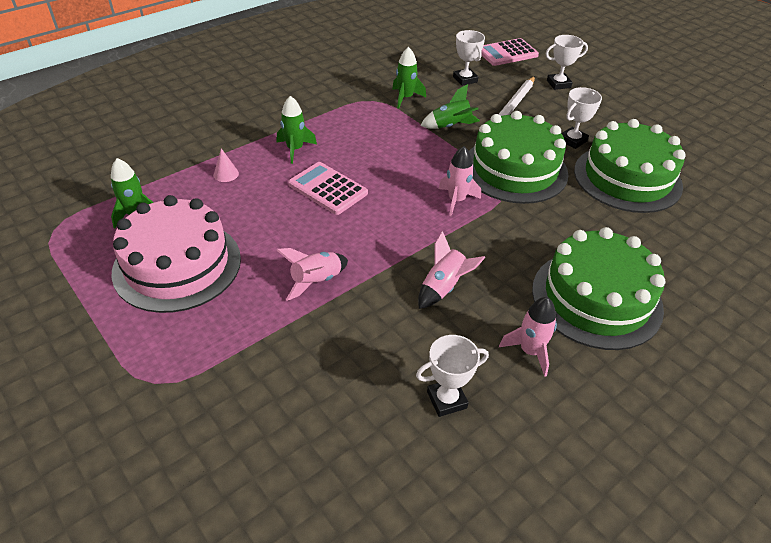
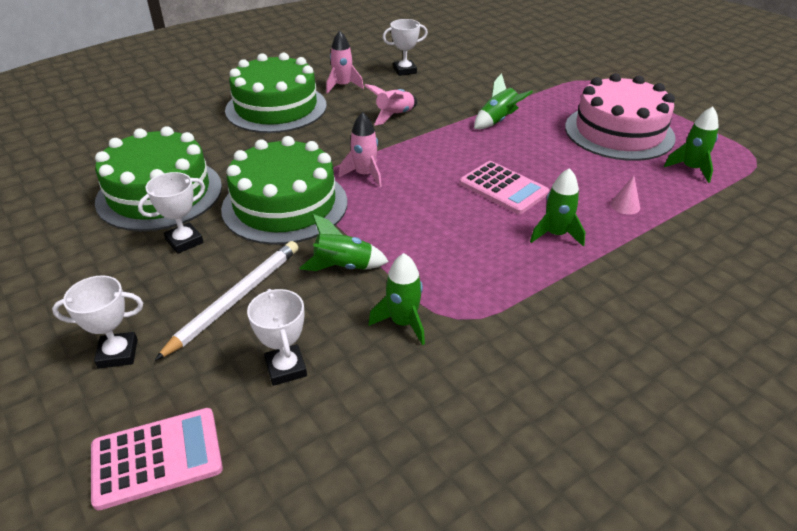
camera: 175 degrees left, 5 degrees down
pink rocket [277,248,348,301] -> green rocket [474,73,533,129]

